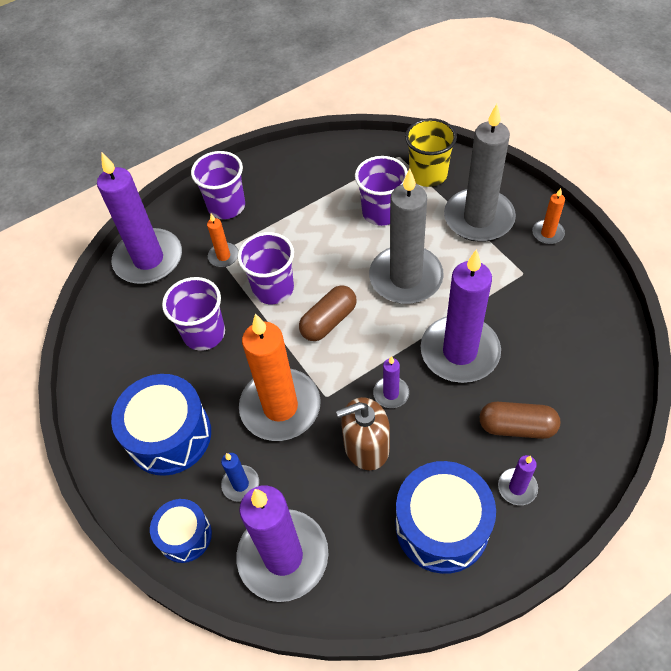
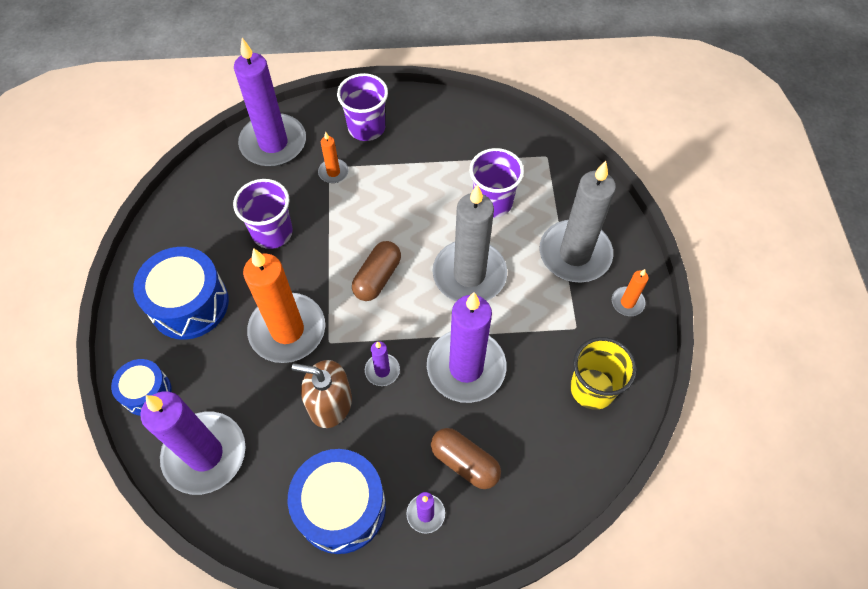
camera: 25 degrees right, 5 degrees up
blue candle [221,453,259,502] -> none
purple cup [237,232,294,304] -> none
brown capsule [299,285,357,341] -> brown capsule turned 45 degrees counterclockwise [352,241,401,301]
yellow cup [405,118,457,187] -> yellow cup moved to [570,337,637,410]

